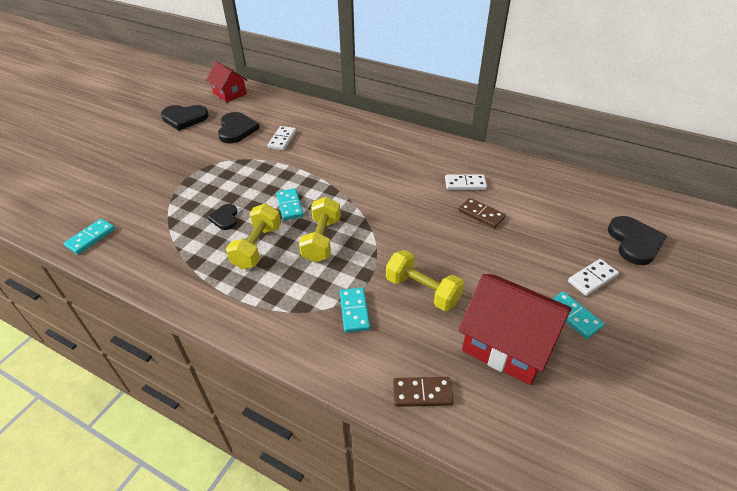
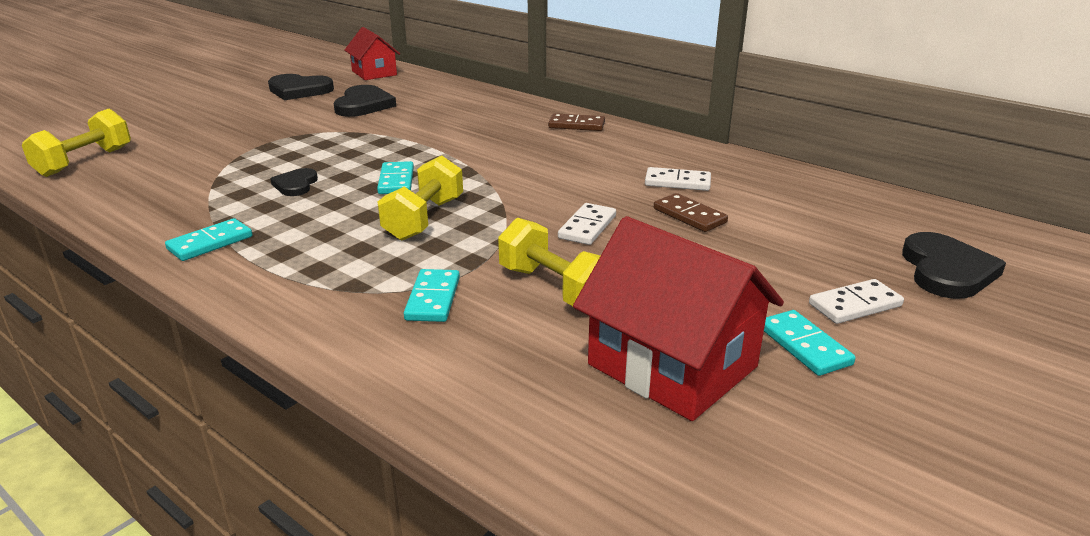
camera: 10 degrees right, 15 degrees down
turquoise domino [64,219,115,254] -> turquoise domino moved to [165,218,252,261]
yellow dumbbell [226,204,281,269] -> yellow dumbbell moved to [22,109,131,177]
white domino [268,126,296,150] -> white domino moved to [558,203,616,245]
brown domino [393,377,454,407] -> brown domino moved to [548,113,605,131]

